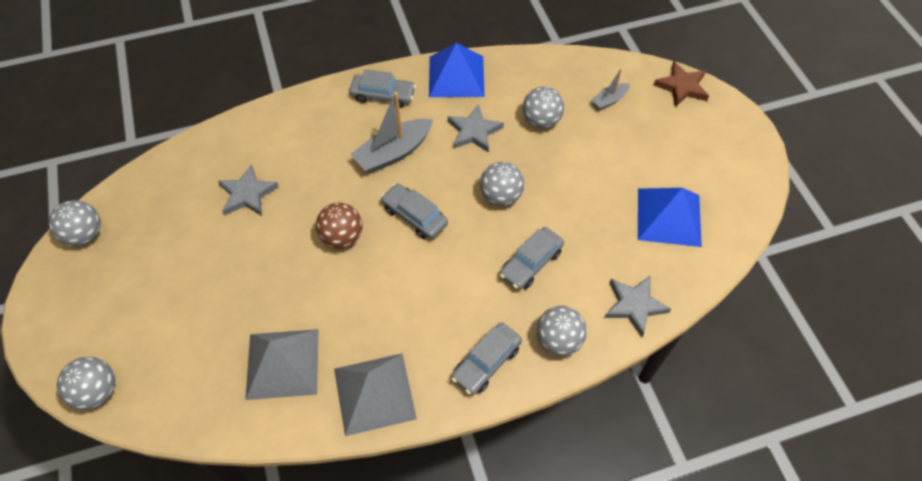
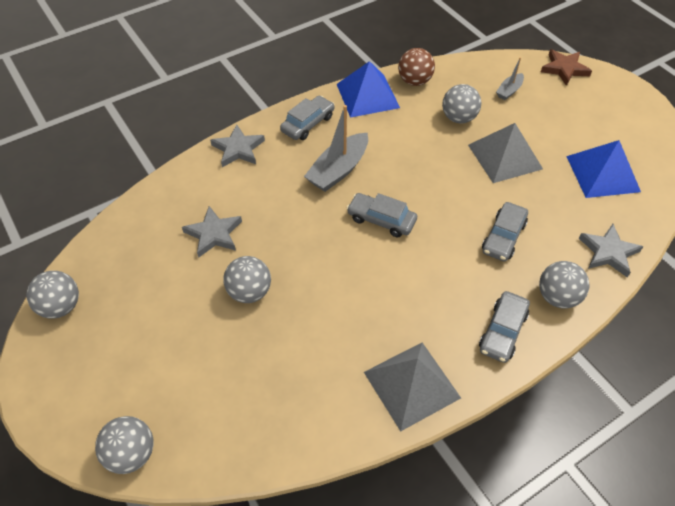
camera: 15 degrees left, 5 degrees down
grey pyramid [245,329,319,400] -> grey pyramid moved to [468,123,543,183]
brown ball [316,203,362,249] -> brown ball moved to [398,48,435,86]
grey car [349,69,416,108] -> grey car turned 45 degrees counterclockwise [280,96,335,140]
grey star [448,105,504,153] -> grey star moved to [210,124,265,167]
grey ball [480,162,524,206] -> grey ball moved to [223,256,271,303]

